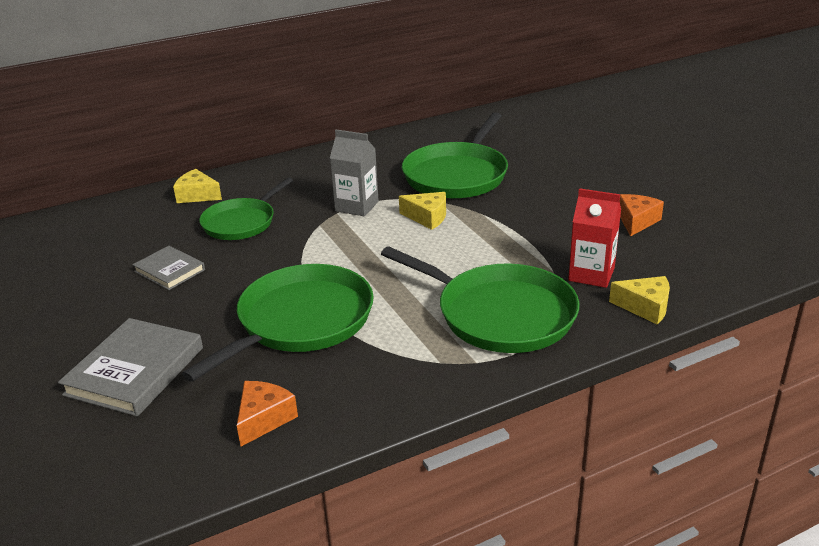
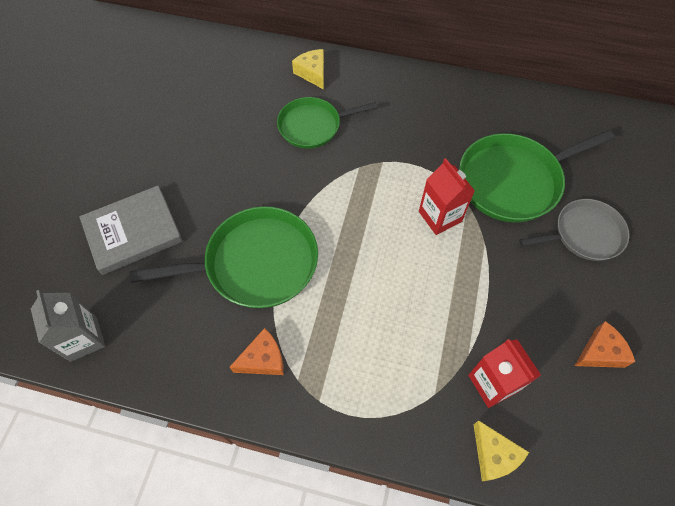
camera: 40 degrees right, 30 degrees up
grey book [133,246,205,290] -> none
orange cheese [237,381,298,446] -> orange cheese moved to [230,328,284,375]
grey carton [330,130,379,216] -> grey carton moved to [31,290,105,362]
green pan [381,246,580,353] -> none
yellow cheese [399,192,446,230] -> red carton [419,158,475,235]
none -> grey pan [519,199,630,261]

